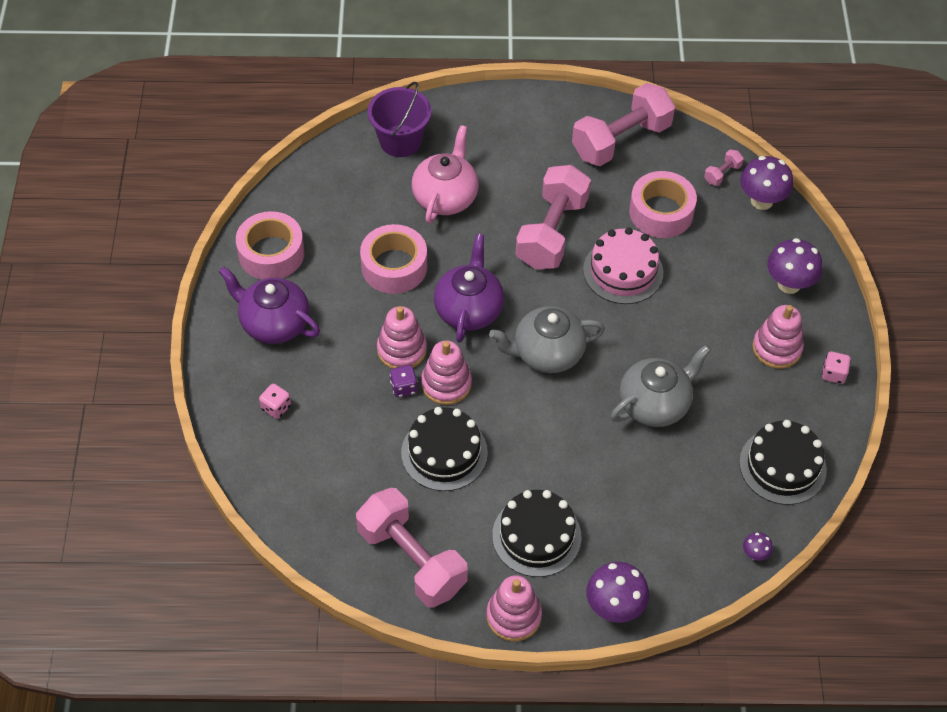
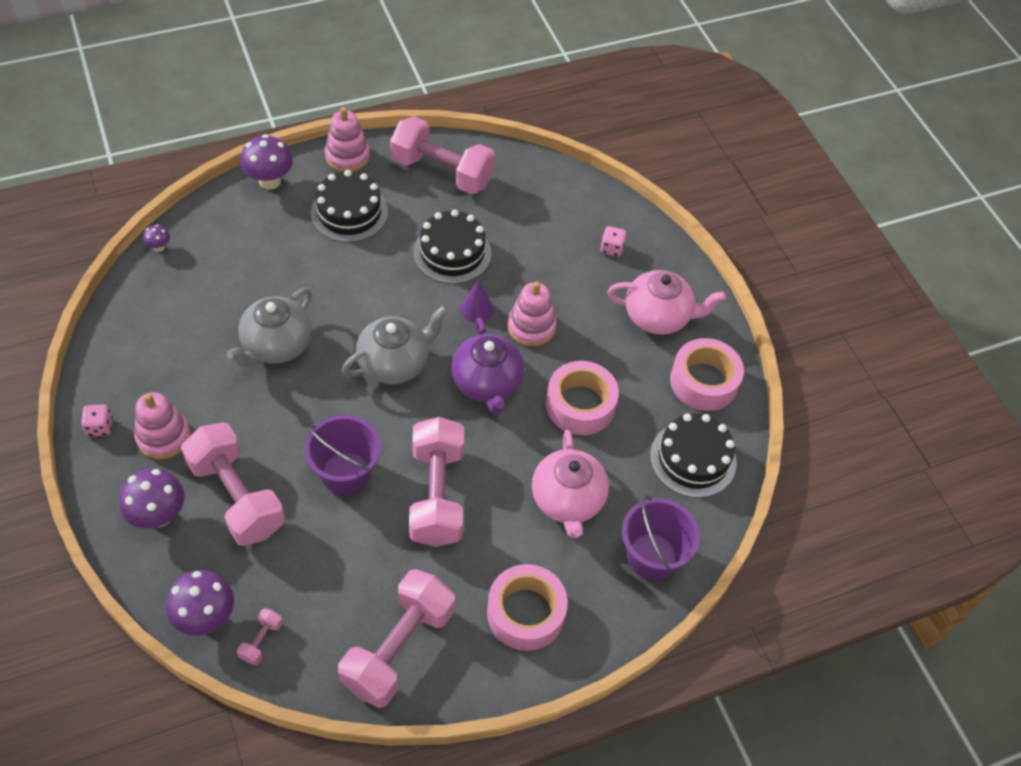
camera: 155 degrees right, 0 degrees up
purple teapot [219,266,320,344] -> pink teapot [607,270,726,335]
purple dice [390,365,418,397] -> none
pink stacking toy [421,341,472,405] -> purple cone [460,280,494,323]
pink cake [583,227,663,304] -> purple bucket [304,415,381,495]
pink tape [629,171,697,238] -> pink tape moved to [487,564,568,651]
black cake [739,420,827,505] -> black cake moved to [650,413,737,498]
none -> pink dumbbell [181,422,285,546]

